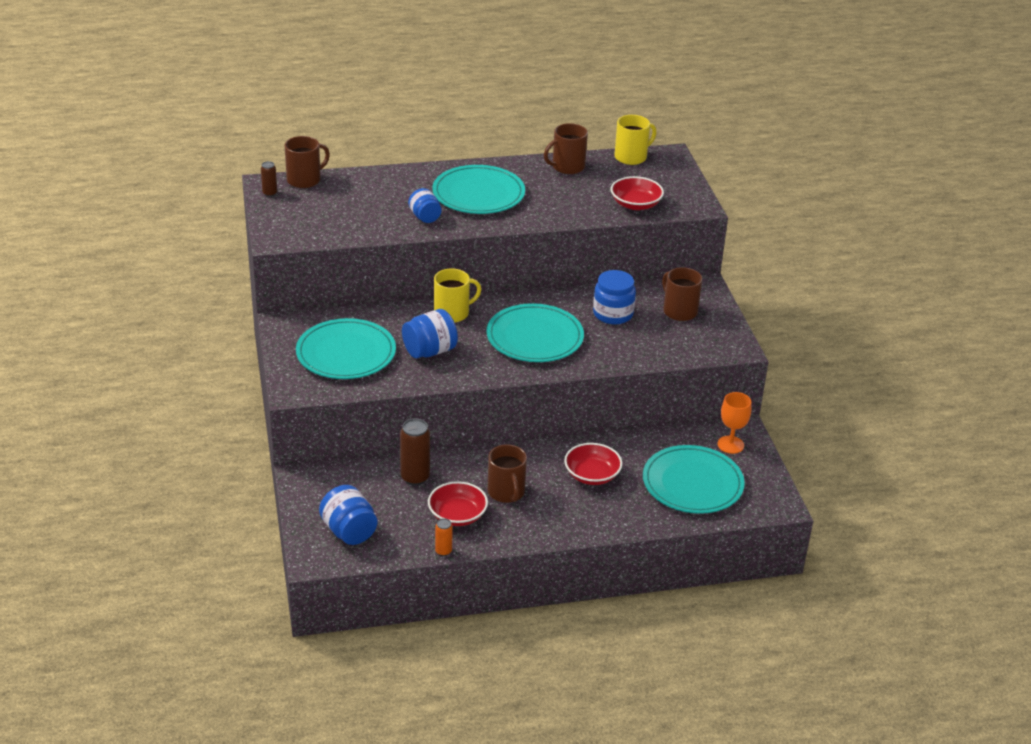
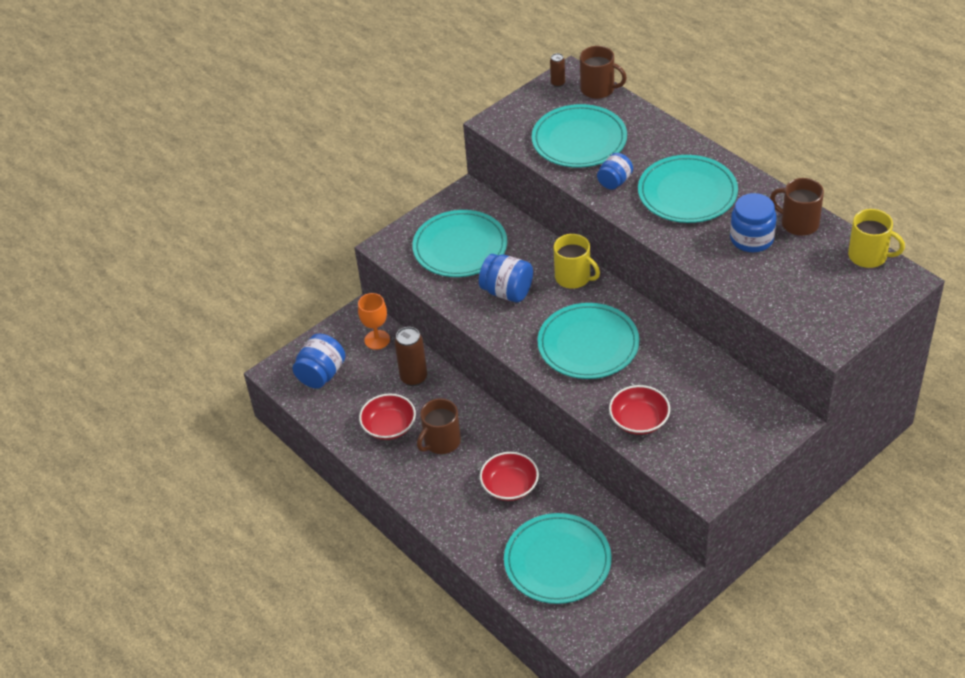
camera: 65 degrees right, 10 degrees up
orange can [435,518,453,556] -> none
blue jar [593,270,636,324] -> blue jar moved to [730,193,776,252]
red bowl [611,176,664,210] -> red bowl moved to [609,385,670,435]
brown mug [662,267,702,321] -> none
orange goblet [717,392,752,454] -> orange goblet moved to [358,293,390,350]
none -> turquoise plate [532,104,627,168]

